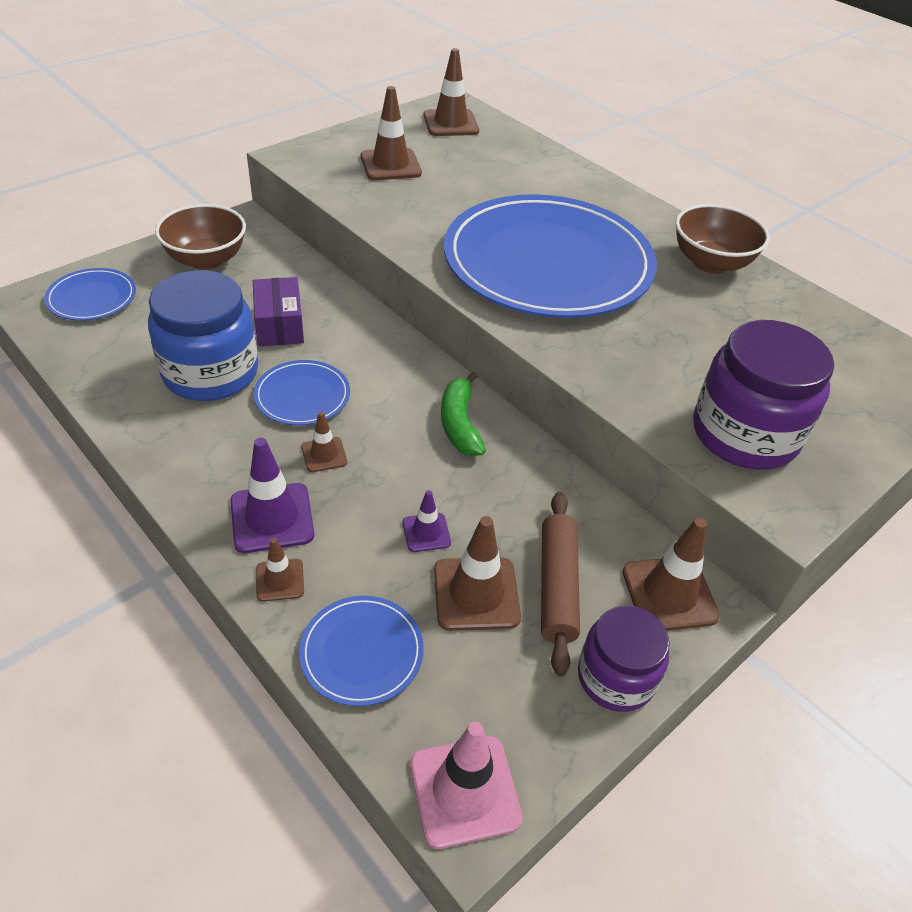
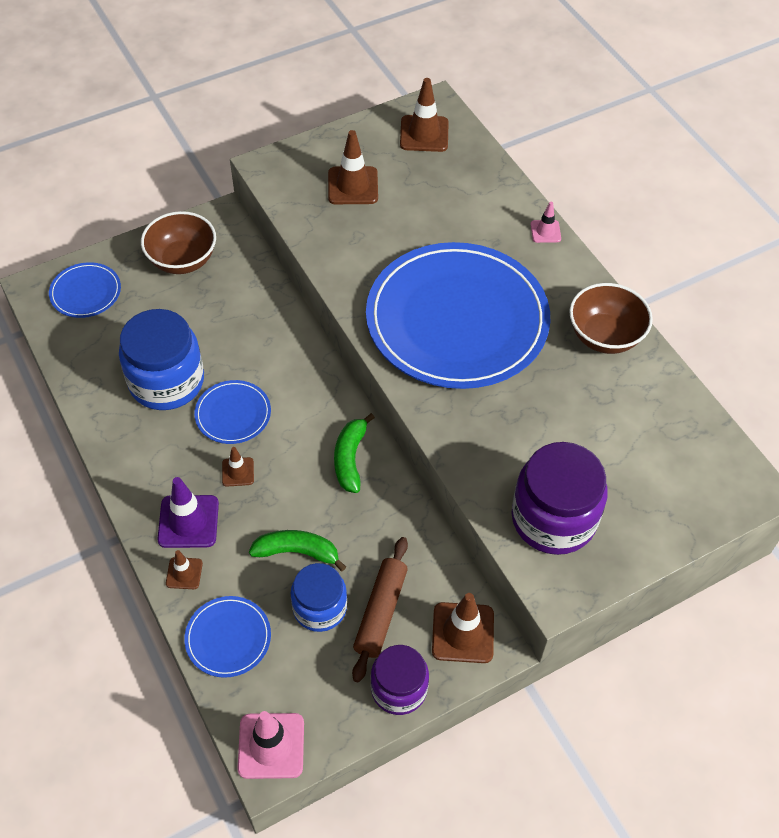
camera: 15 degrees right, 10 degrees up
purple box [253,277,304,346] -> none
purple traffic cone [403,490,451,552] -> green banana [249,530,346,571]
brown traffic cone [434,516,521,631] -> blue jar [290,563,347,632]
none -> pink traffic cone [531,202,561,243]

